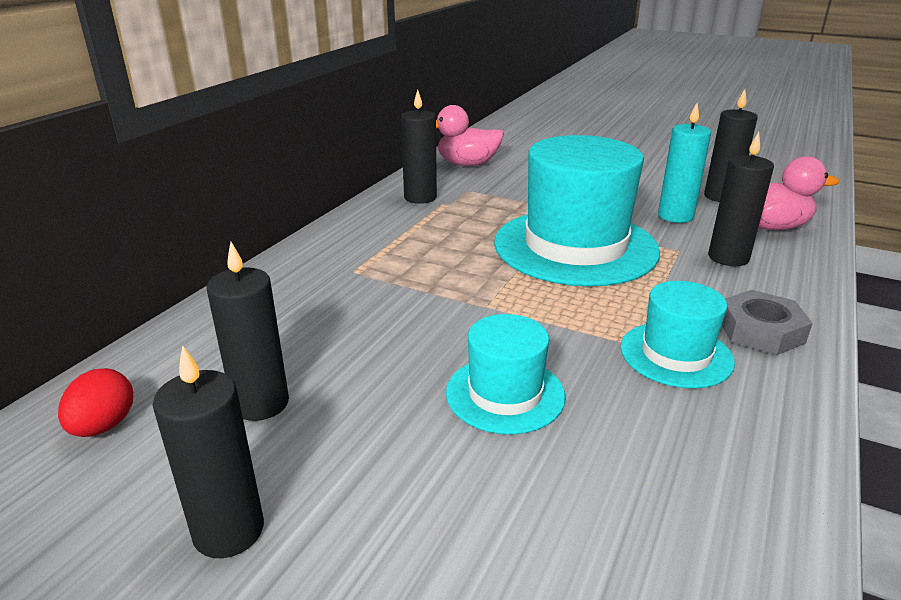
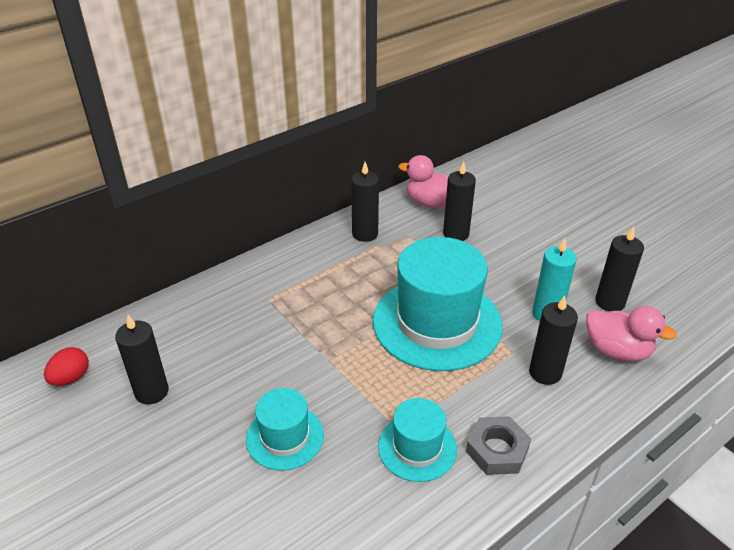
camera: 25 degrees right, 10 degrees up
black candle [153,345,264,558] -> black candle moved to [443,161,476,241]

